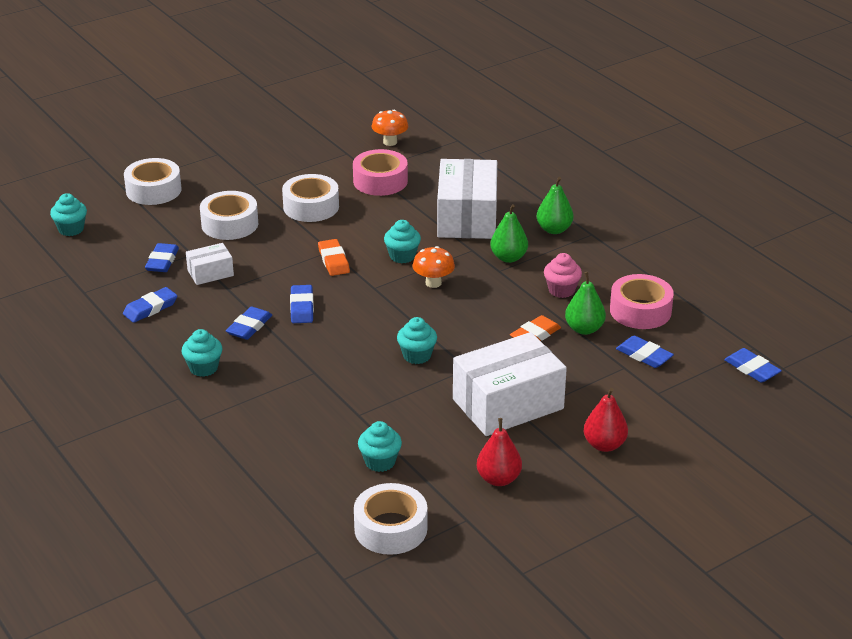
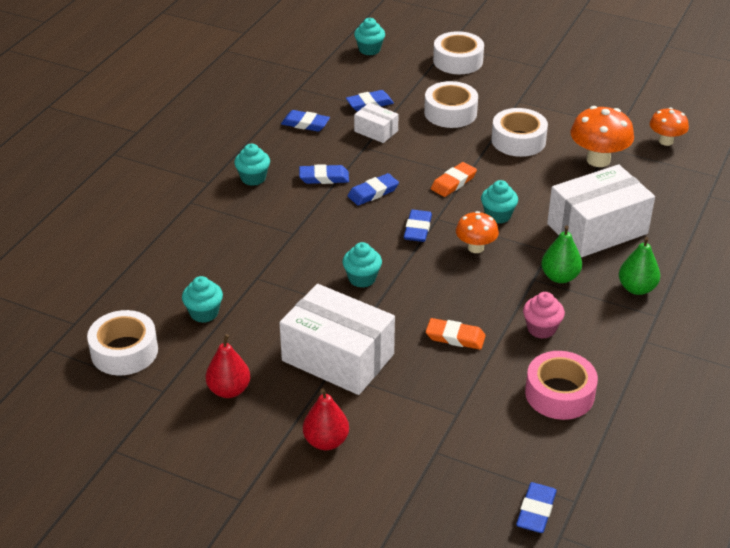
camera: 60 degrees right, 5 degrees up
pink tape [353,149,408,196] -> orange mushroom [570,106,634,167]
green pear [565,272,606,335] -> none
blue eraser [616,336,674,368] -> blue eraser moved to [404,210,432,242]

